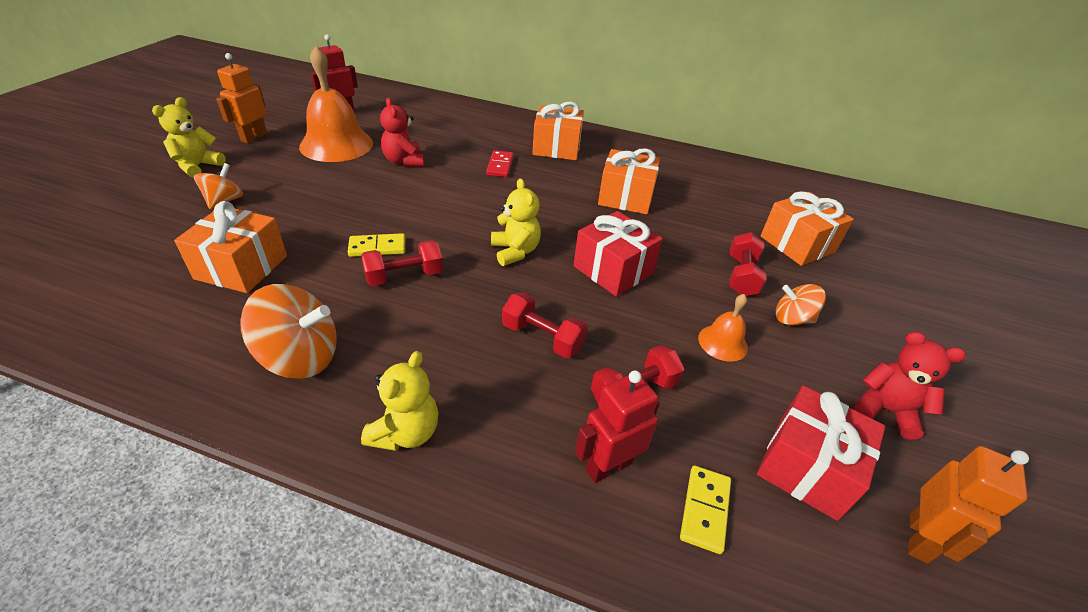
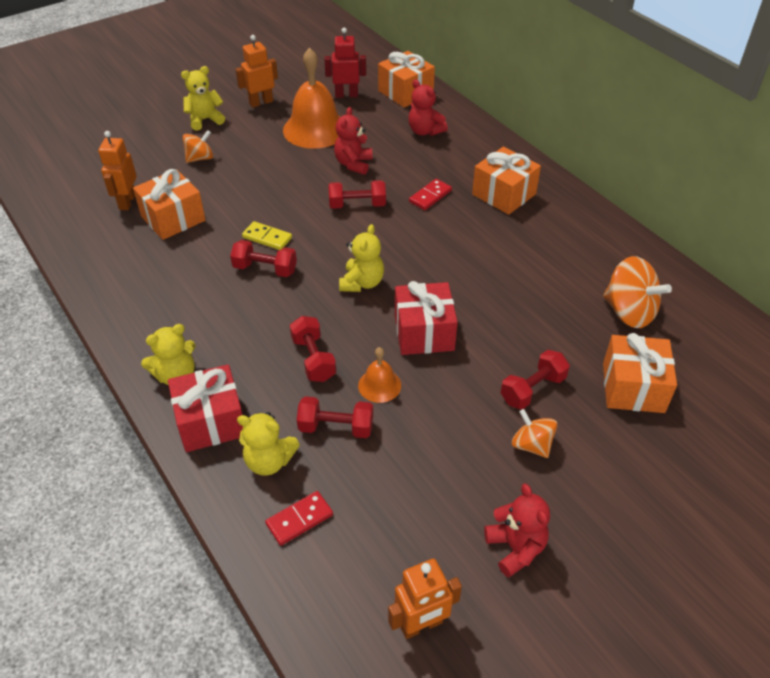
camera: 40 degrees right, 5 degrees up
orange spinning top [240,284,337,379] -> orange spinning top moved to [603,256,672,328]
red robot [575,370,660,483] -> yellow teddy bear [237,412,300,476]
orange gift [598,148,660,214] -> orange gift moved to [378,51,435,108]
yellow domino [680,466,731,554] -> red domino [265,491,333,546]
orange bell [698,294,748,362] -> orange bell moved to [358,347,401,403]
red gift [757,385,886,521] -> red gift moved to [168,364,243,452]
none -> orange robot [98,131,137,210]
none -> red dumbbell [328,180,386,209]
none -> red teddy bear [408,80,448,136]

